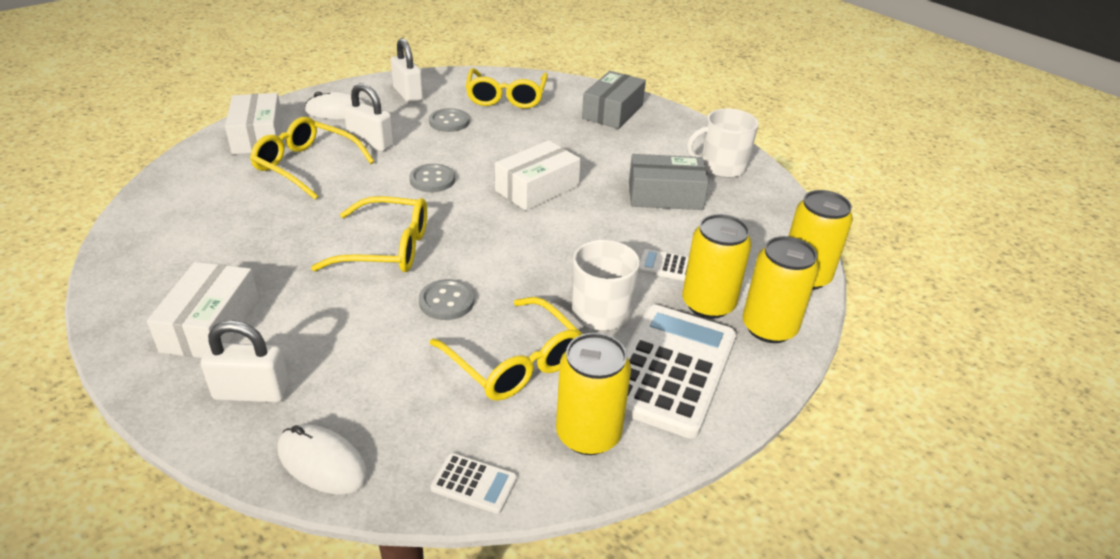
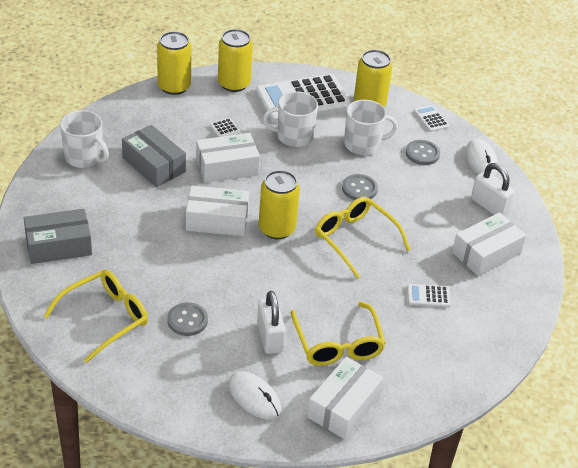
camera: 135 degrees left, 5 degrees up
white padlock [391,38,423,103] -> none
grey button [409,164,455,192] -> grey button moved to [406,140,440,165]
yellow glasses [430,297,583,401] -> white mug [344,100,398,155]
yellow can [682,214,752,319] -> yellow can moved to [259,170,300,239]
none -> white box [196,133,260,183]
none -> white calculator [407,284,451,307]

